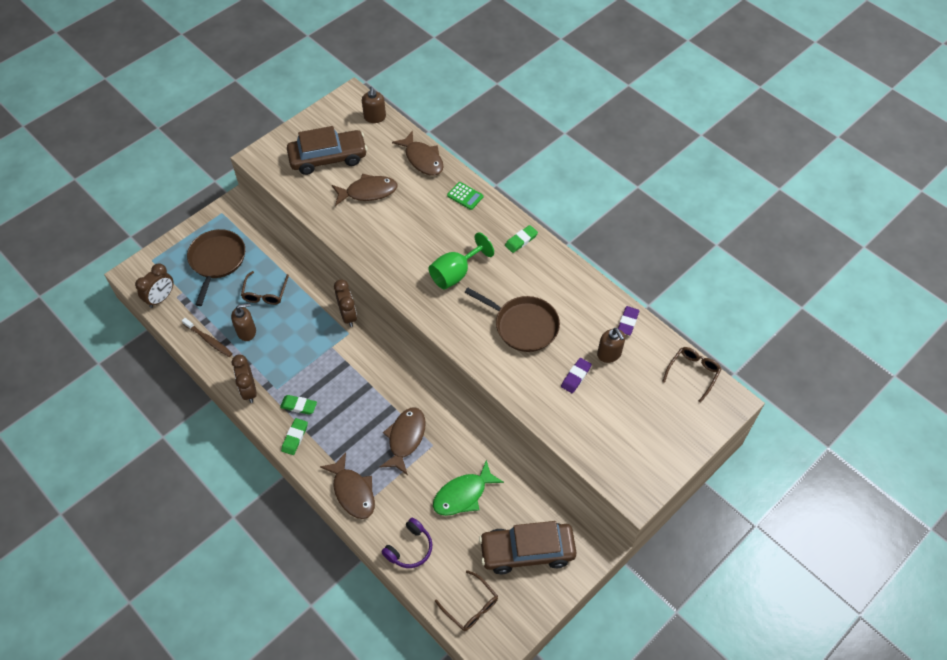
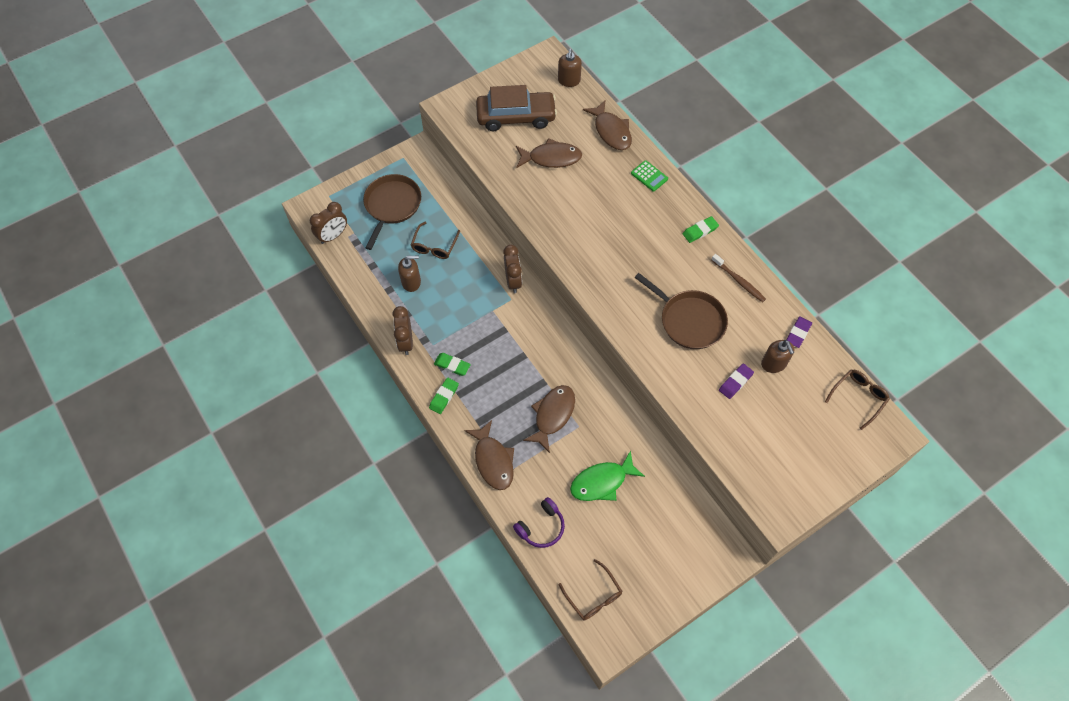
camera: 10 degrees right, 5 degrees up
brown toothbrush [182,318,233,357] -> brown toothbrush moved to [712,254,766,302]
green goblet [429,232,494,290] -> none
brown car [479,521,576,574] -> none

